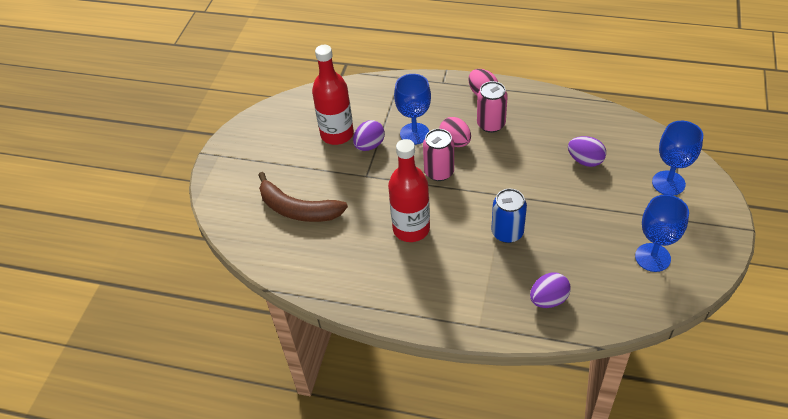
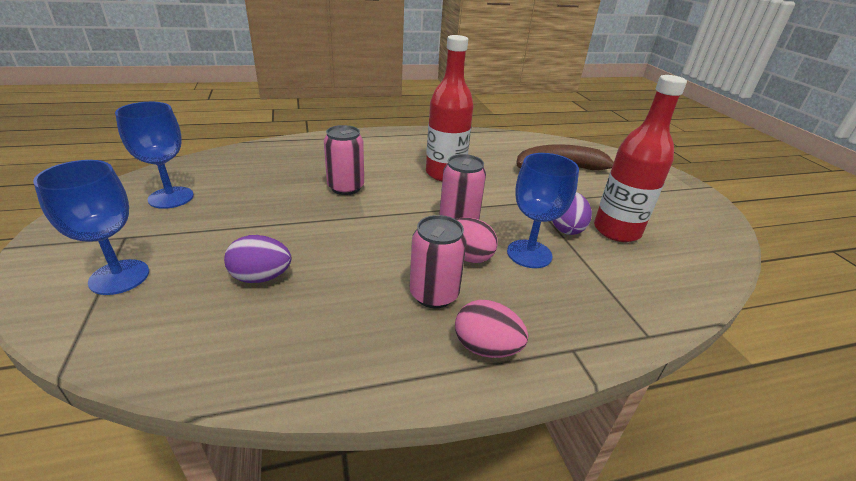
camera: 145 degrees right, 15 degrees down
blue can [491,189,527,243] -> pink can [324,125,364,195]
purple egg [530,272,571,308] -> none

